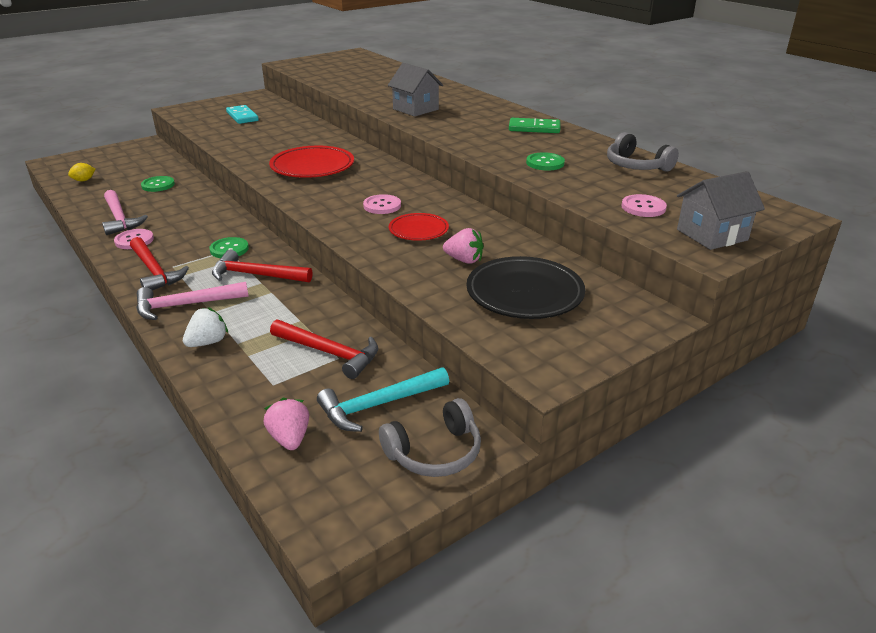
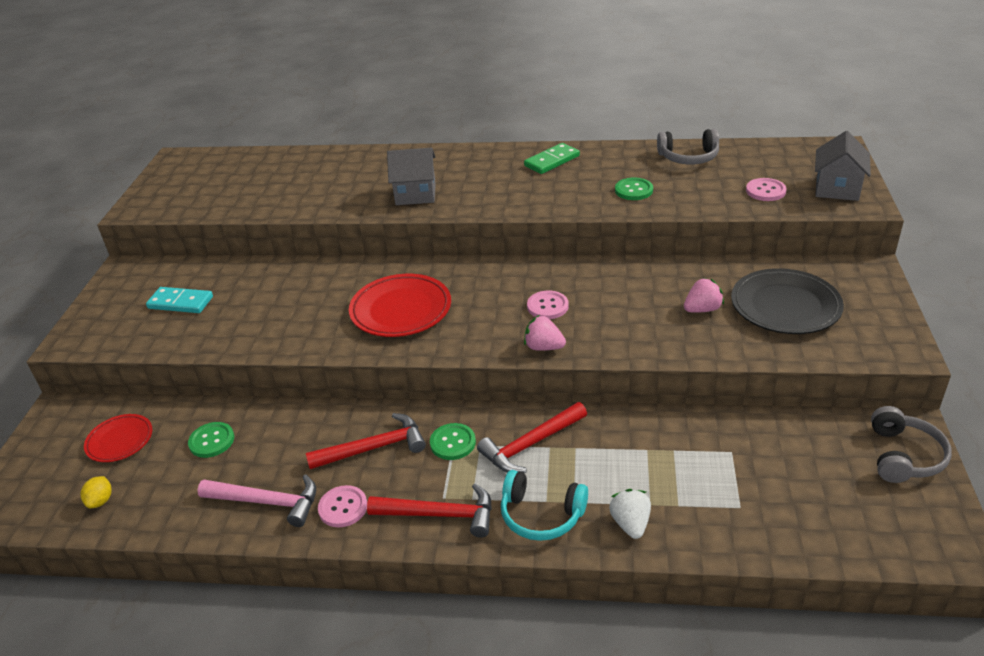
camera: 45 degrees left, 5 degrees up
pink hammer [136,282,249,320] -> turquoise headphones [501,470,588,541]
pink strawberry [264,398,309,450] -> pink strawberry moved to [524,315,566,351]
red hammer [270,319,378,379] -> red hammer moved to [306,413,426,469]
turquoise hammer [317,367,449,432] -> none
red plate [389,213,449,241] -> red plate moved to [84,414,153,462]

